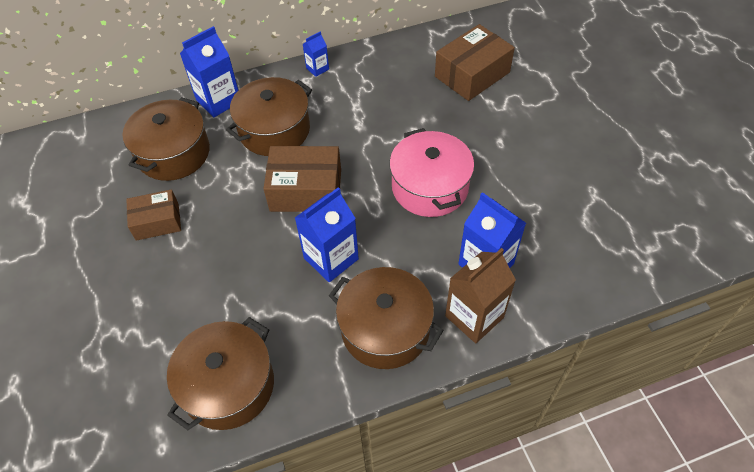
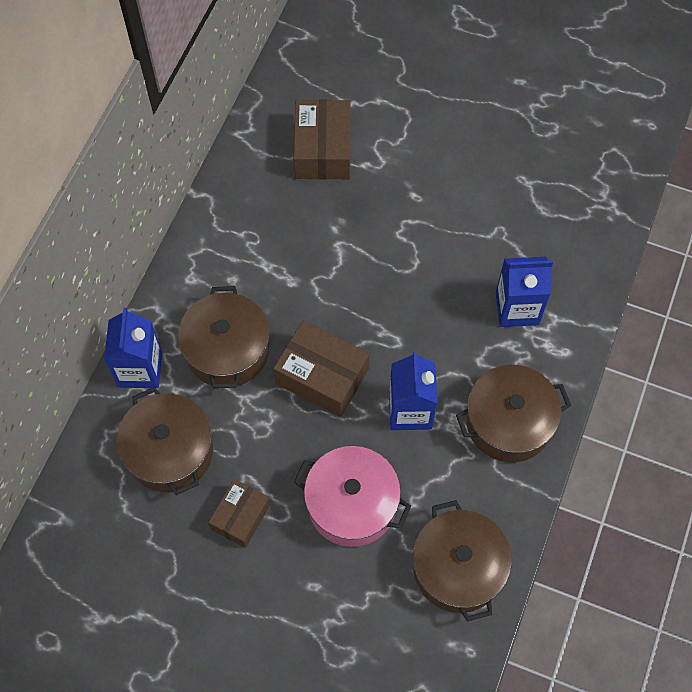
camera: 50 degrees left, 10 degrees up
brown box [263,146,341,212] -> brown box turned 75 degrees clockwise [273,320,370,417]
blue carton [303,31,329,77] -> none
pink pot [389,128,474,217] -> pink pot moved to [294,446,411,547]
brown carton [445,248,516,343] -> none

